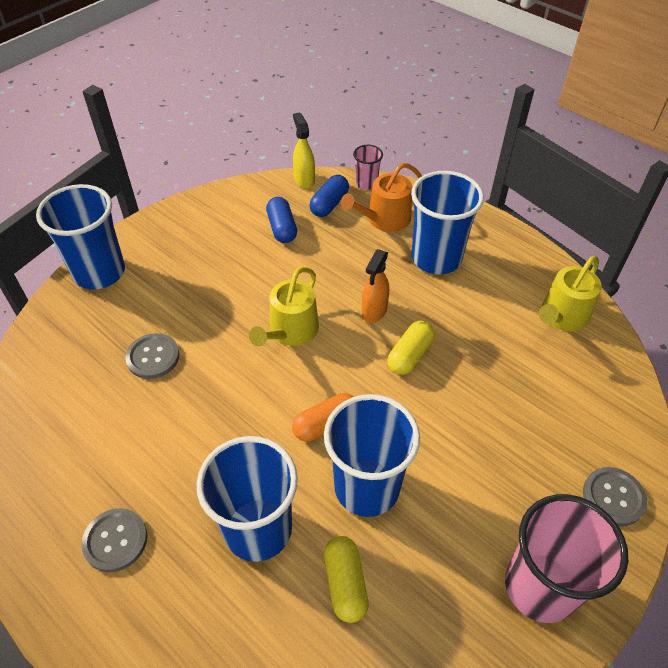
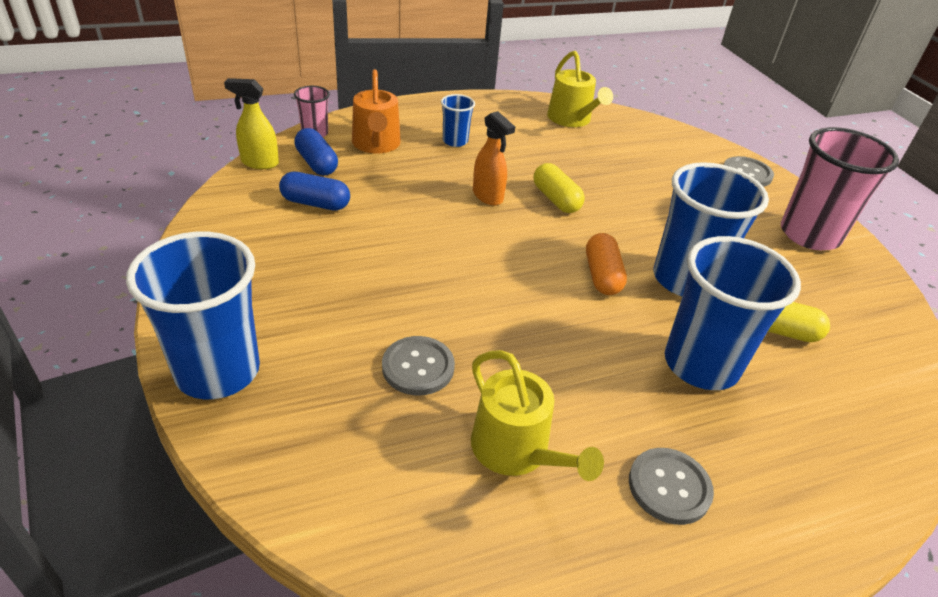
camera: 65 degrees left, 10 degrees down
yellow watering can [249,267,319,347] -> yellow watering can moved to [471,350,604,481]
blue cup [411,171,484,274] -> blue cup [441,94,475,147], size x0.48

